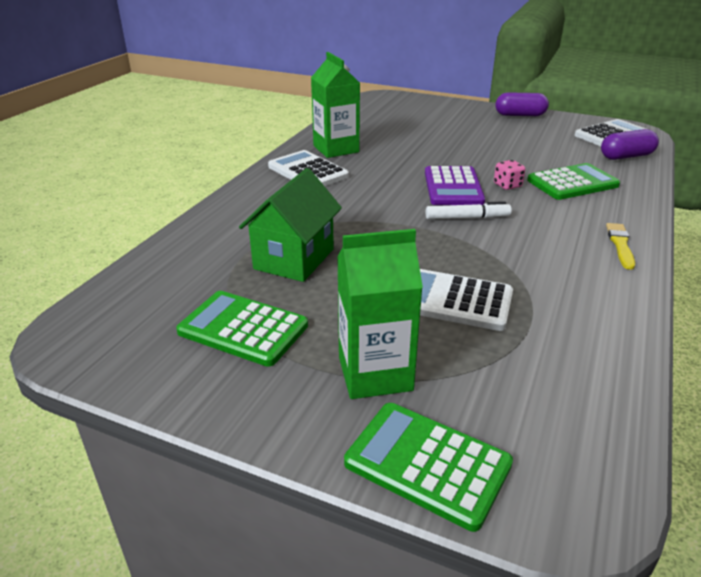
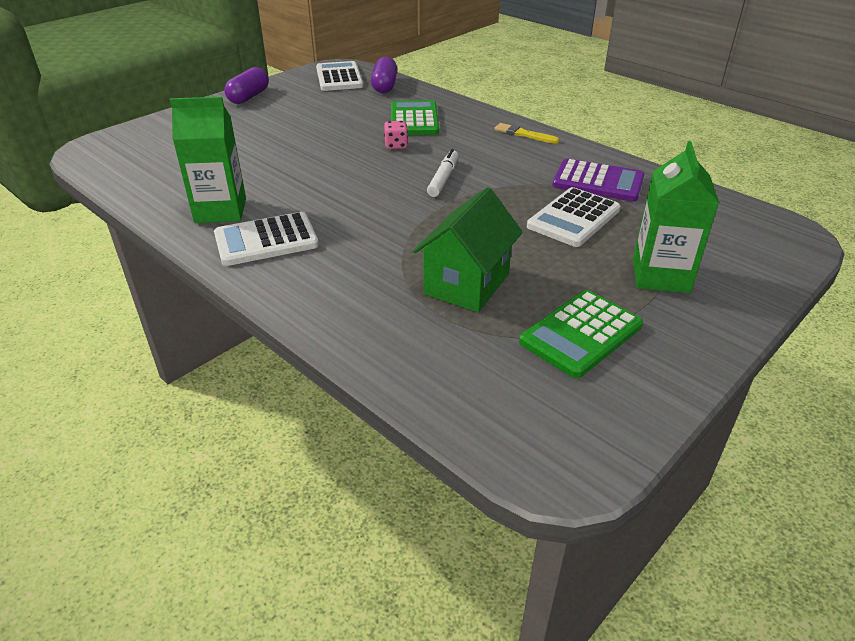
camera: 70 degrees left, 5 degrees up
green house [239,168,342,282] -> green house turned 75 degrees clockwise [413,187,523,312]
green calculator [344,403,513,532] -> none
purple calculator [425,166,485,205] -> purple calculator moved to [552,159,644,202]

